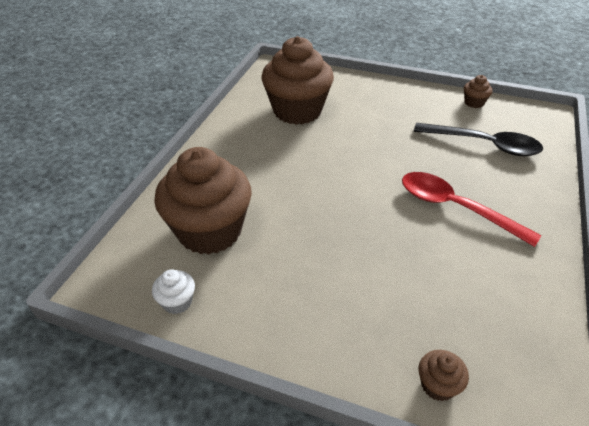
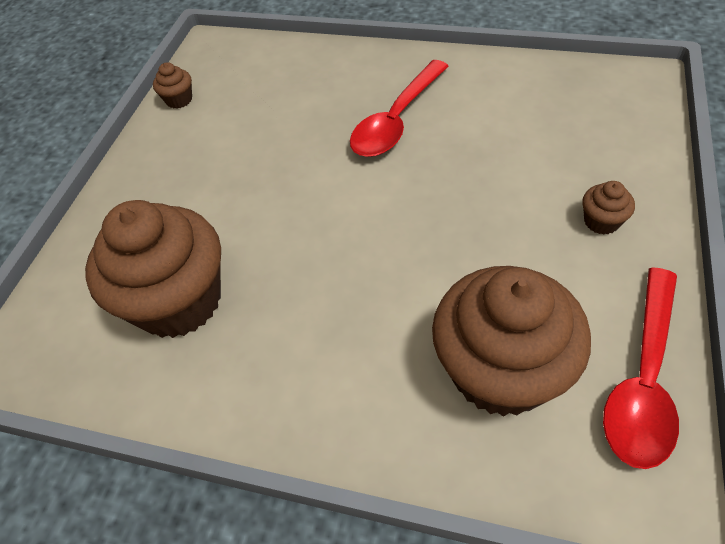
camera: 90 degrees left, 10 degrees up
white cupcake [152,269,195,314] -> red spoon [603,267,679,469]
black spoon [414,123,543,156] -> none
brown cupcake [418,350,469,401] -> brown cupcake moved to [582,181,635,235]

